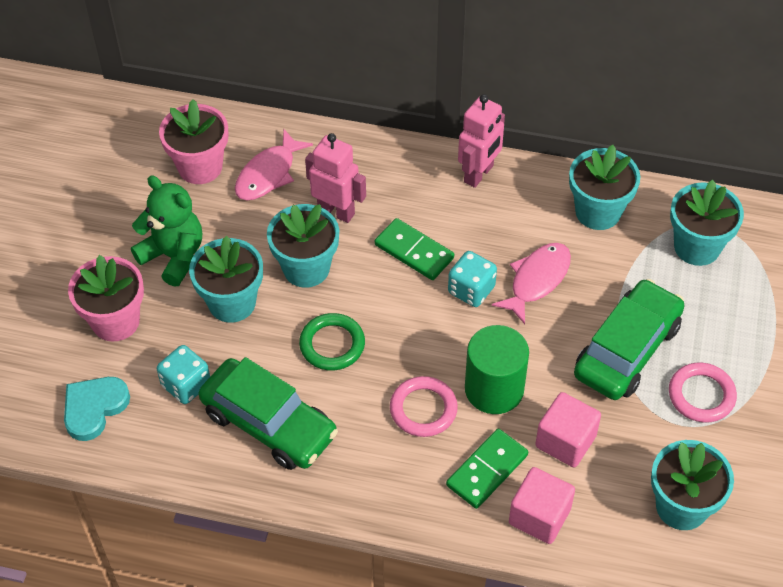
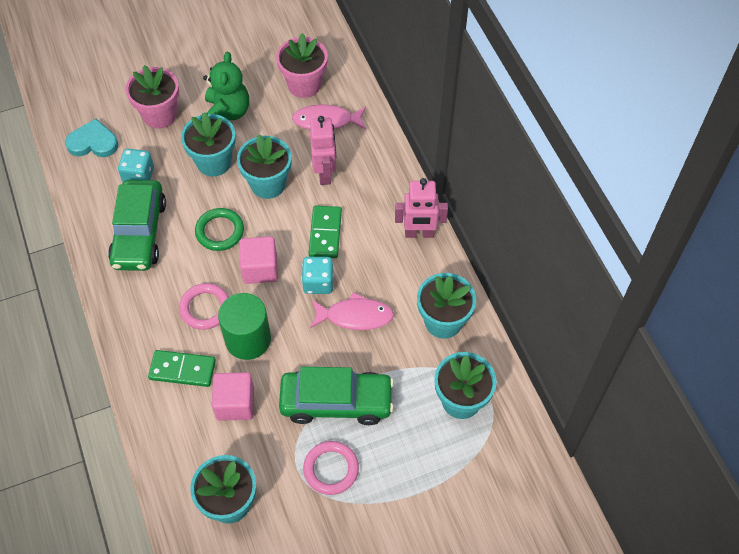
camera: 55 degrees right, 5 degrees up
pink cube [509,467,575,544] -> pink cube moved to [239,236,278,284]

